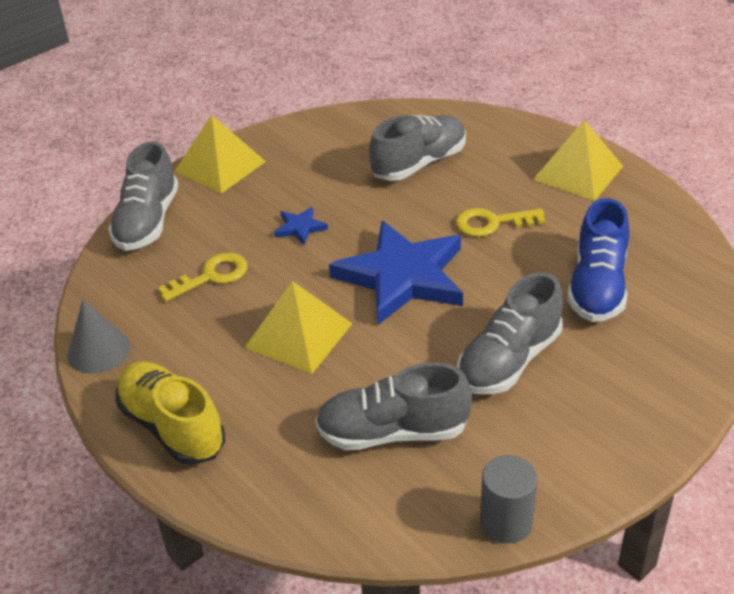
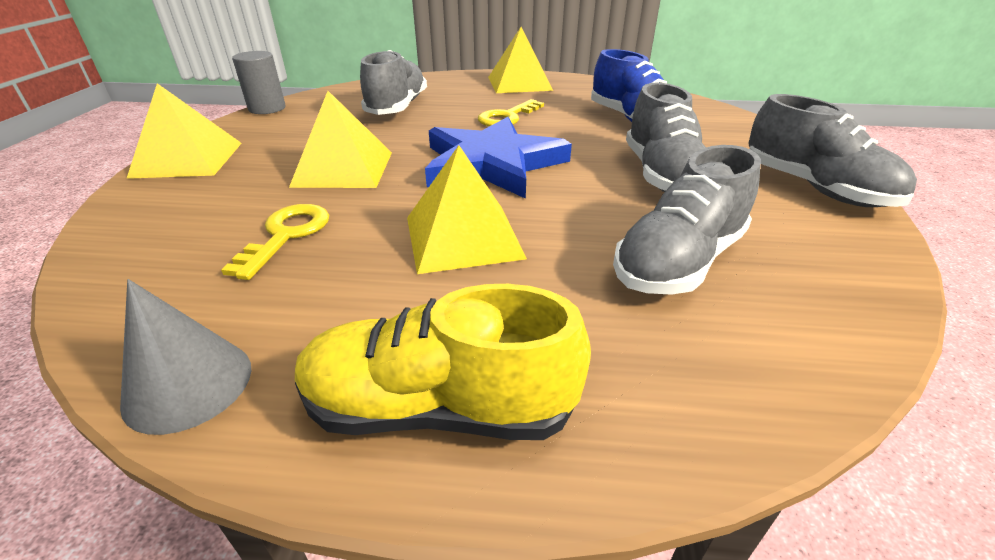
camera: 45 degrees left, 5 degrees down
grey shoe [108,141,178,251] -> grey shoe moved to [748,94,917,207]
blue star [274,207,328,245] -> yellow pyramid [289,91,392,188]
grey cylinder [480,455,538,544] -> grey cylinder moved to [232,51,286,114]

